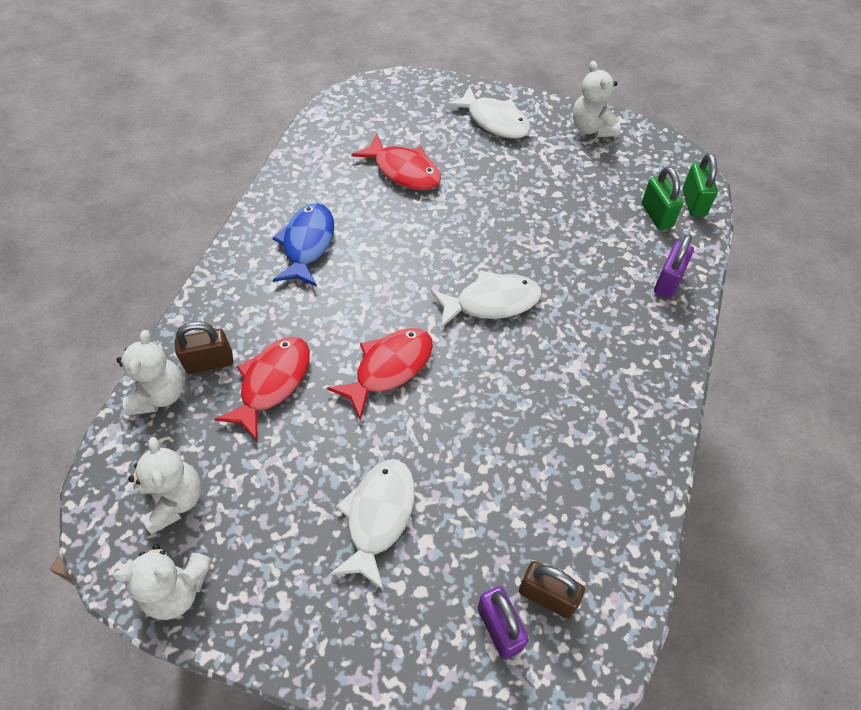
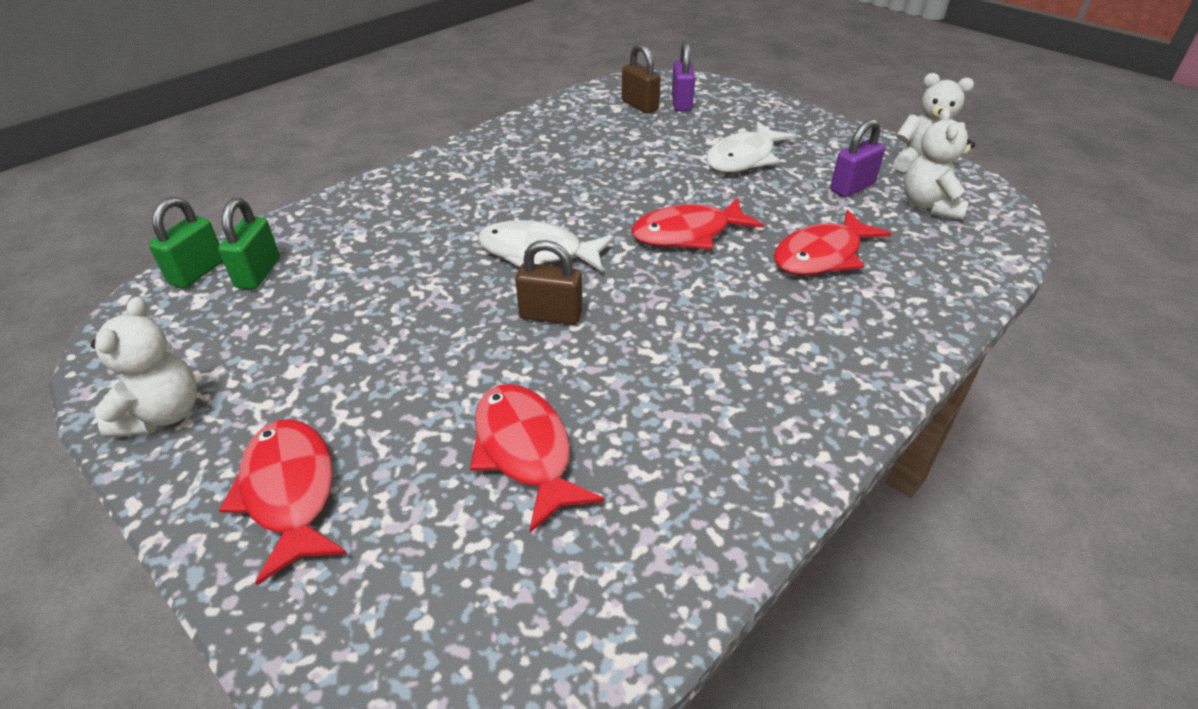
camera: 155 degrees left, 15 degrees down
white teddy bear [117,330,184,416] -> none
brown padlock [175,321,233,374] -> brown padlock moved to [516,240,582,325]
blue fish [272,203,334,287] -> none
white fish [445,86,531,139] -> red fish [219,419,347,585]
purple padlock [654,234,694,299] -> purple padlock moved to [830,119,885,197]

